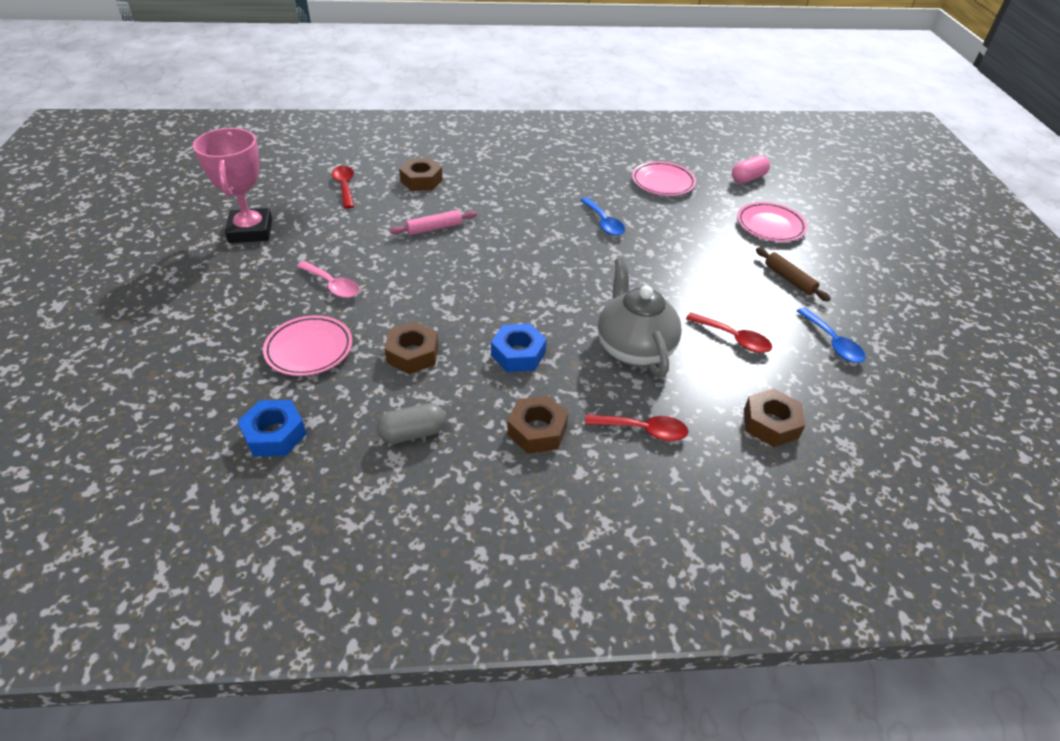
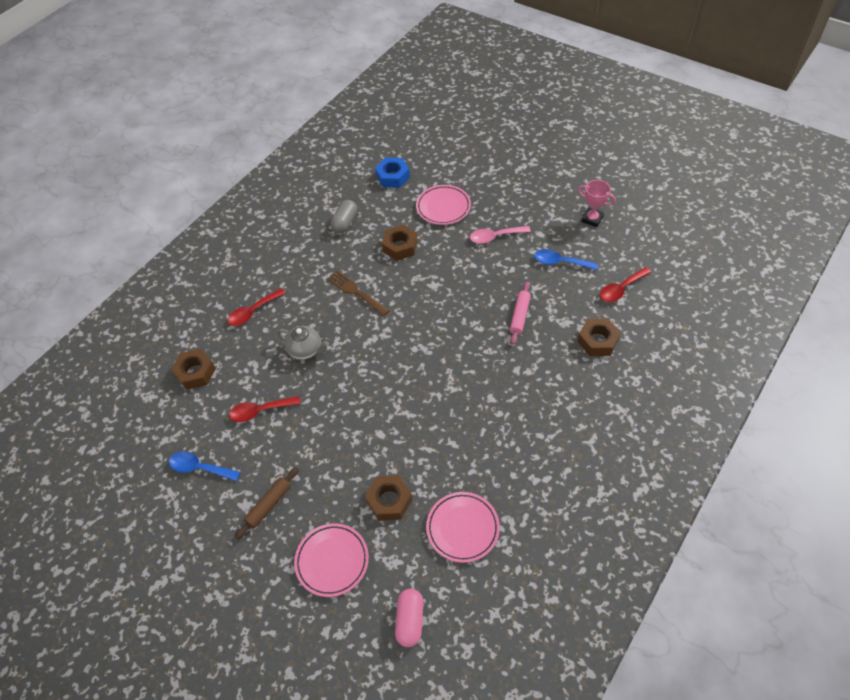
camera: 135 degrees right, 10 degrees up
pink trophy [193,128,272,243] -> pink trophy [578,180,616,227], size x0.56
red spoon [332,166,354,209] -> red spoon turned 120 degrees clockwise [600,267,651,302]
blue nut [491,323,547,372] -> brown fork [327,270,390,316]
brown nut [507,396,568,454] -> brown nut moved to [365,475,412,521]
blue spoon [581,197,625,236] -> blue spoon moved to [534,249,598,270]
grey teapot [598,258,682,378] -> grey teapot [277,326,329,360], size x0.59
brown rolling pin [756,247,831,301] -> brown rolling pin turned 60 degrees counterclockwise [235,467,299,540]

